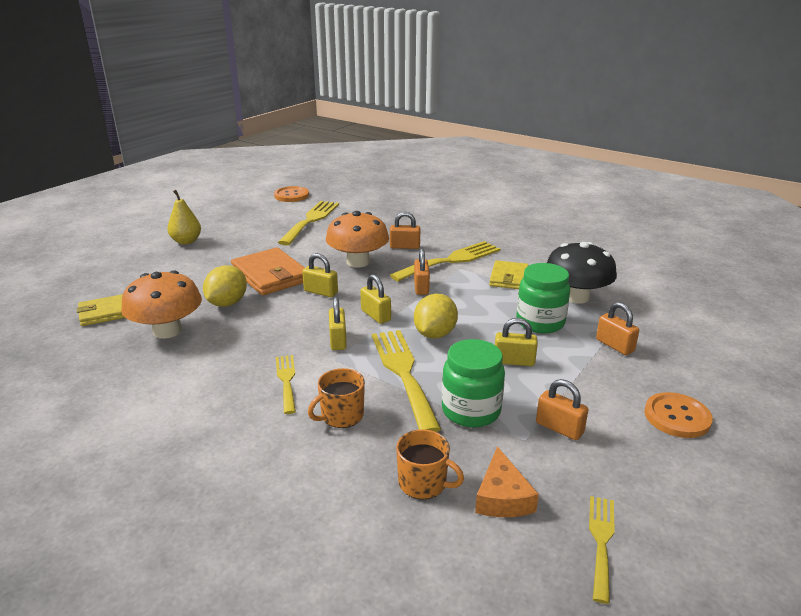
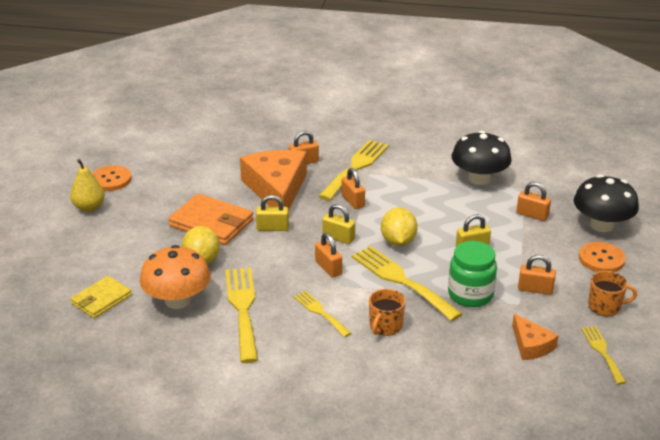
camera: 25 degrees left, 5 degrees up
orange button [274,186,309,202] -> orange button moved to [92,165,132,191]
yellow fork [278,201,339,246] -> yellow fork moved to [225,267,258,363]
orange mushroom [326,211,389,267] -> orange cheese [240,150,307,209]
yellow padlock [329,297,347,350] -> orange padlock [315,233,342,278]
orange mug [396,429,464,499] -> orange mug moved to [588,271,637,316]
yellow wallet [489,260,529,289] -> none
green jar [516,263,570,333] -> none
none -> black mushroom [573,175,639,232]

